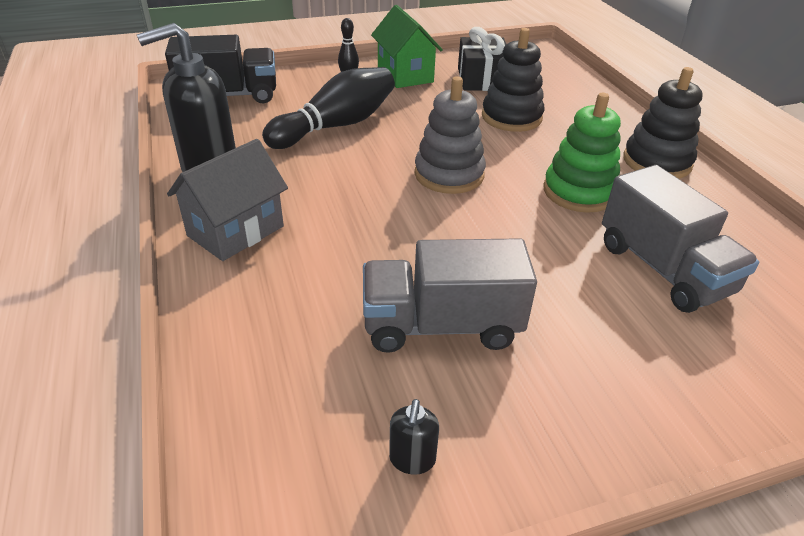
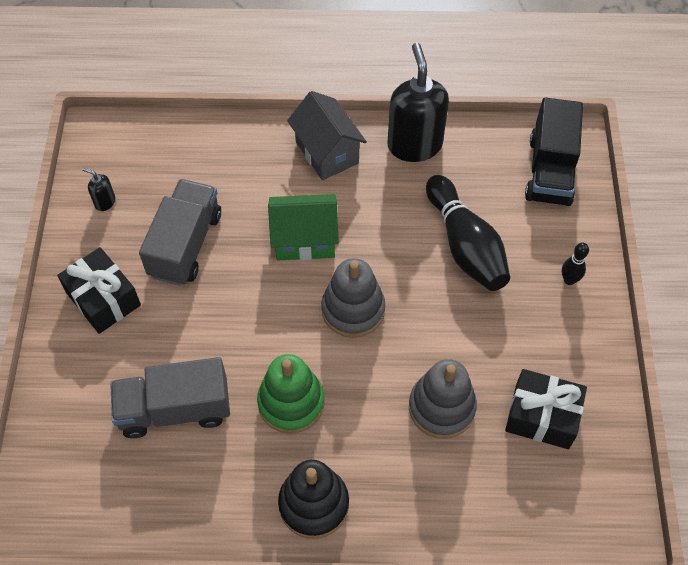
camera: 110 degrees right, 20 degrees up
green house [371,5,443,88] -> green house moved to [268,194,339,260]
black stacking toy [482,28,545,132] -> grey stacking toy [409,359,477,439]
none -> black gift [57,247,141,334]

